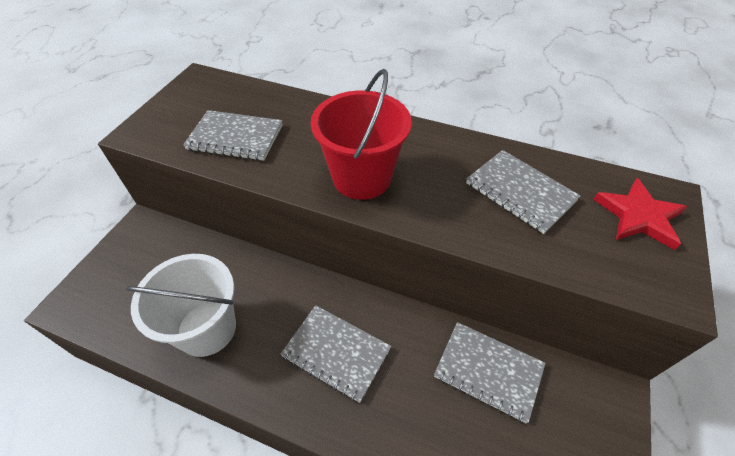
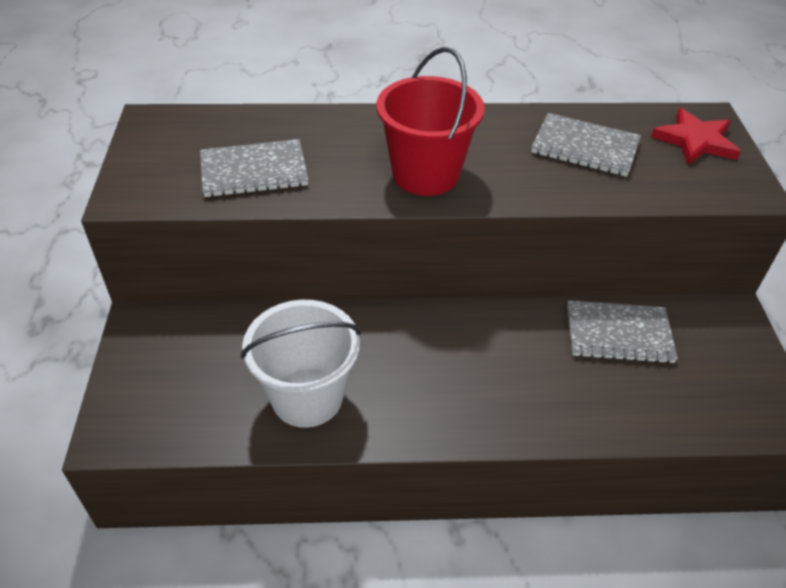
camera: 25 degrees left, 5 degrees down
grey notebook [281,305,391,403] -> none

